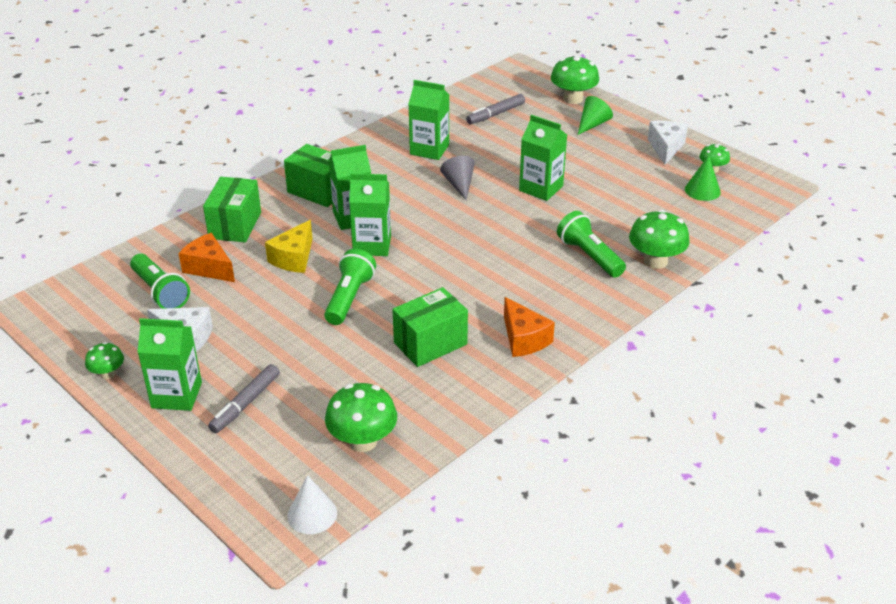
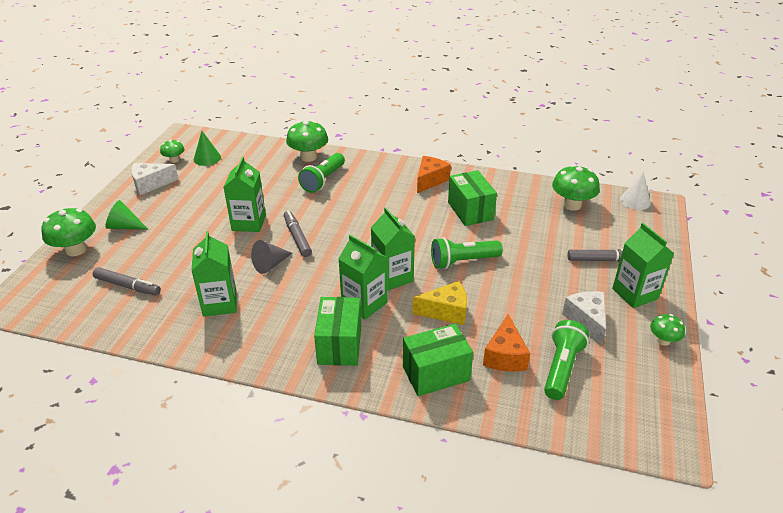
camera: 120 degrees left, 0 degrees up
green box [392,287,468,367] -> green box turned 45 degrees clockwise [448,170,497,226]
none -> grey marker [284,211,312,257]

